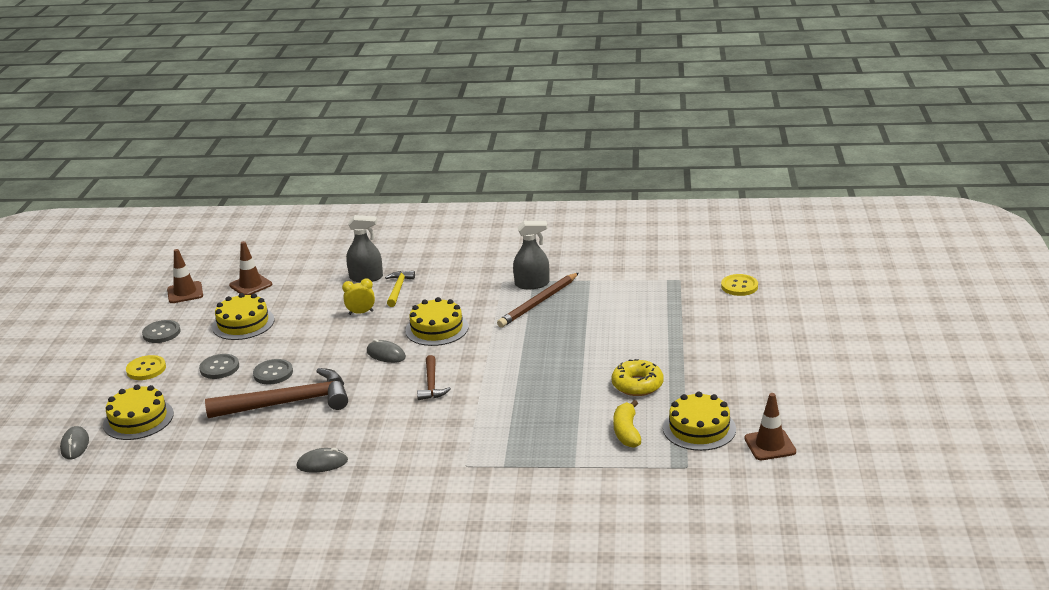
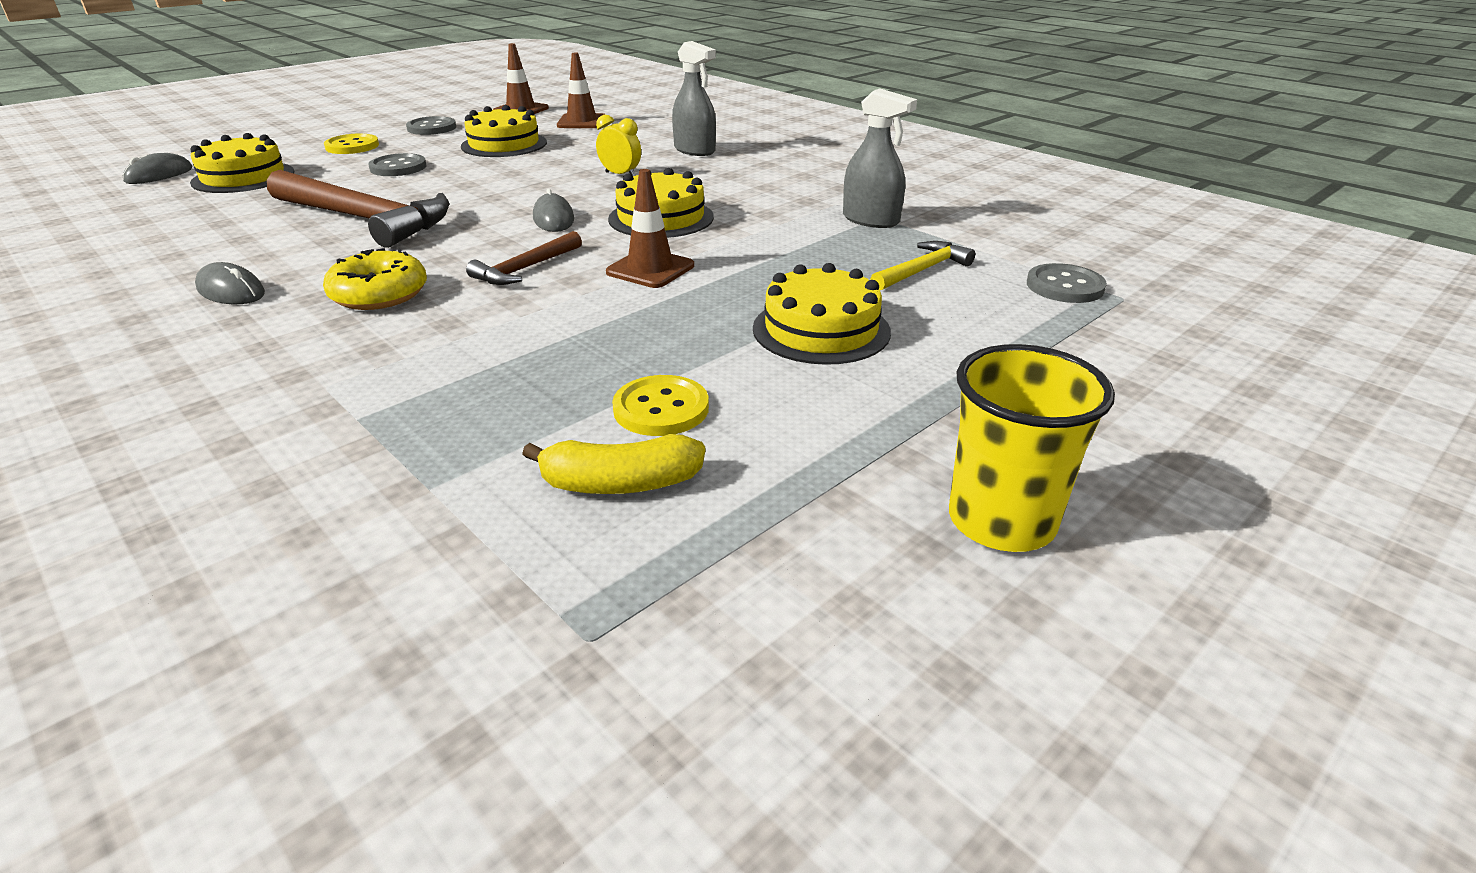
camera: 40 degrees right, 5 degrees up
grey button [253,359,293,385] -> grey button moved to [1027,263,1107,303]
yellow hammer [385,271,415,307] -> yellow hammer moved to [870,241,975,290]
brown pencil [497,273,579,328] -> none
yellow donut [612,359,663,396] -> yellow donut moved to [323,248,427,310]
yellow banana [613,400,641,448] -> yellow banana turned 135 degrees counterclockwise [522,434,705,494]
yellow cake [663,392,736,451] -> yellow cake moved to [753,263,891,365]
yellow button [721,274,758,296] -> yellow button moved to [612,375,709,436]
brown traffic cone [744,393,796,460] -> brown traffic cone moved to [606,169,694,288]
none -> yellow cup [949,344,1115,552]

